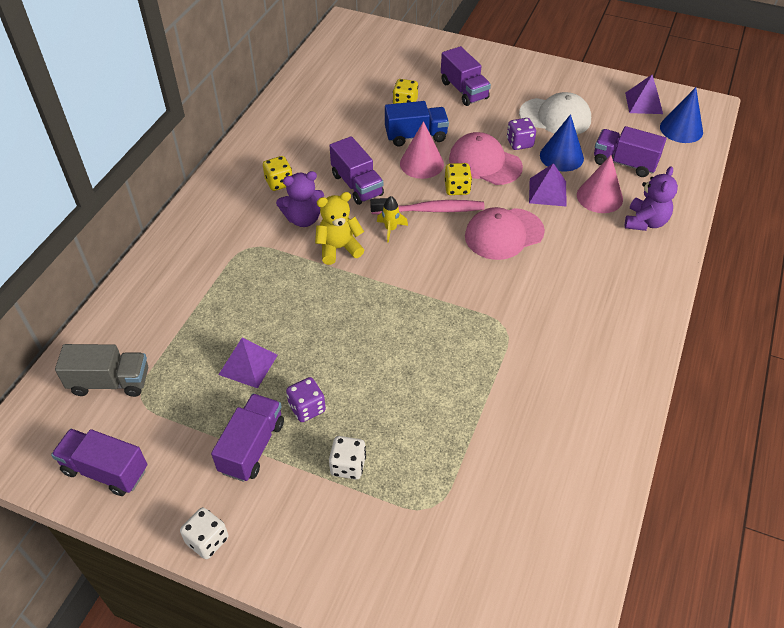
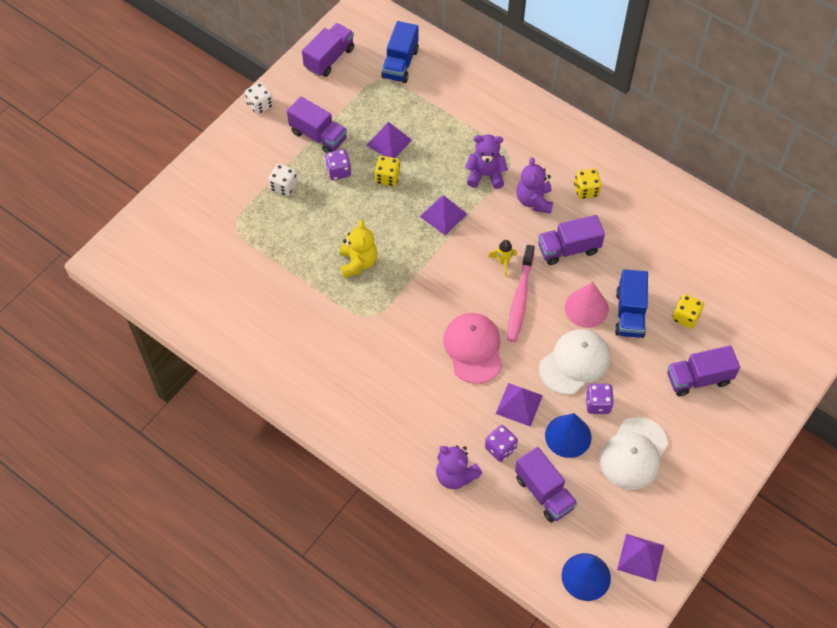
camera: 105 degrees right, 10 degrees up
grey truck [55,344,148,397] -> blue truck [381,21,419,83]
yellow teddy bear [315,192,364,265] -> yellow teddy bear moved to [340,220,378,278]
yellow dice [445,163,472,195] -> yellow dice moved to [374,156,400,186]
pink cap [449,132,523,185] -> white cap [539,329,610,395]
pink cone [577,155,623,213] -> purple dice [485,425,518,462]
purple truck [594,126,666,177] -> purple truck turned 105 degrees clockwise [515,447,577,523]
none -> purple pyramid [420,195,467,236]
none -> purple teddy bear [465,134,508,189]

